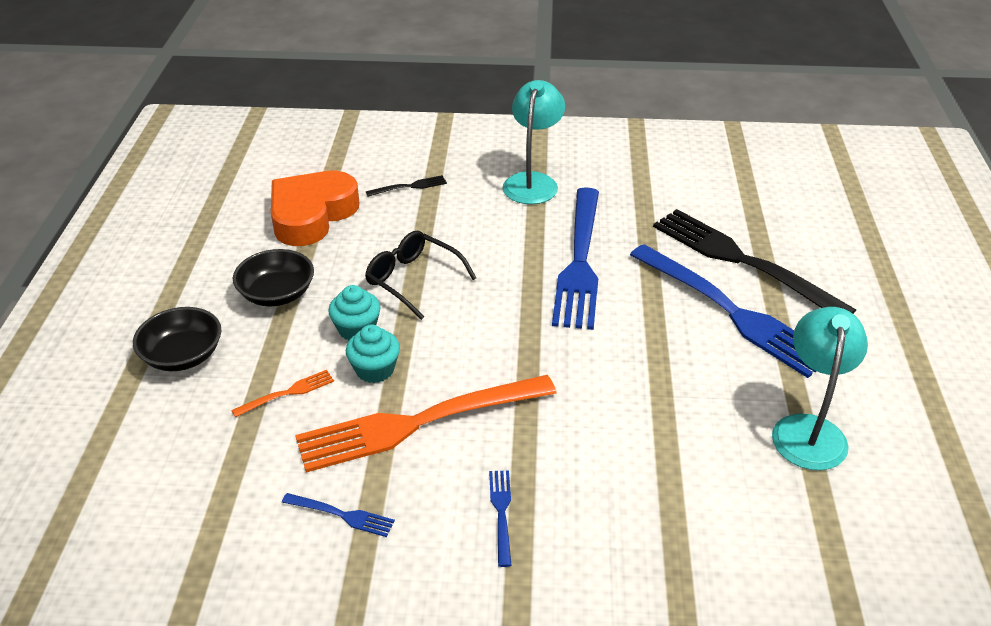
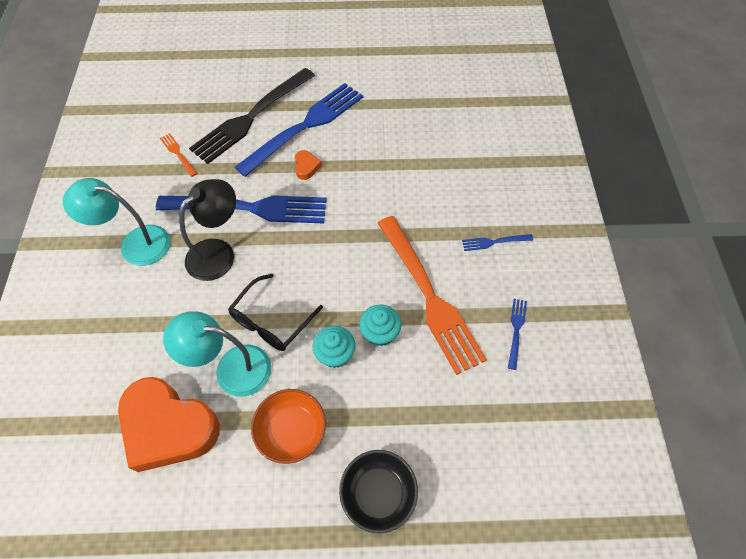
camera: 95 degrees left, 20 degrees up
orange fork [231,370,334,417] -> orange fork moved to [160,133,197,177]
black bowl [233,249,314,307] -> orange bowl [251,389,326,464]
black fork [366,175,447,197] -> none
turquoise lamp [772,307,868,470] -> turquoise lamp moved to [163,311,271,397]
none -> black lamp [179,179,236,281]
none -> orange heart [295,150,322,180]

